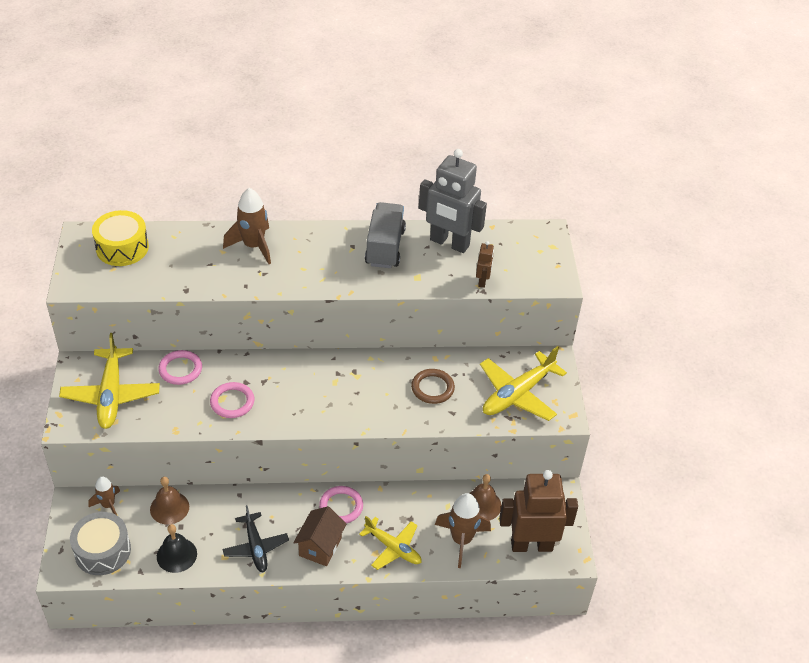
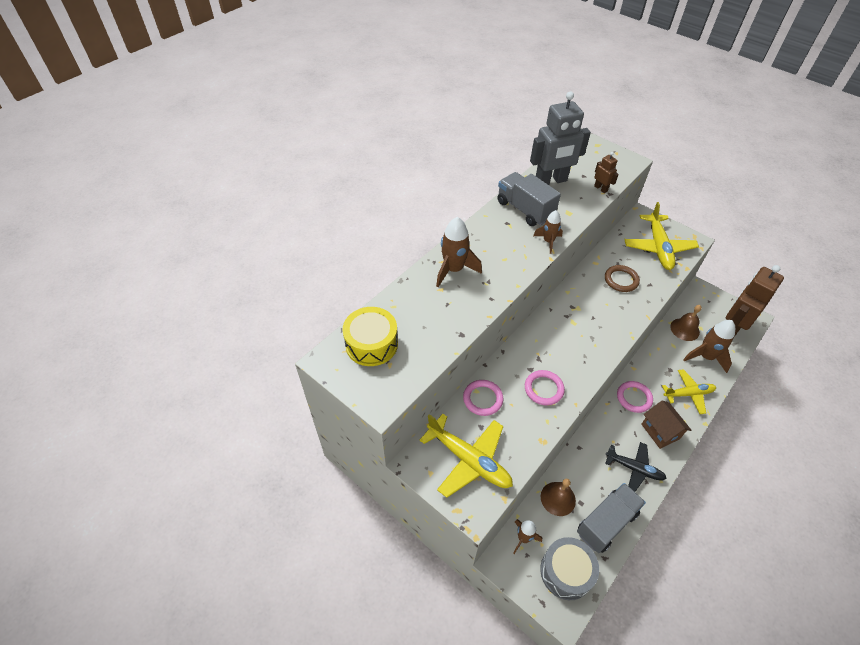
camera: 45 degrees left, 5 degrees up
black bell [157,524,197,573] -> grey truck [577,483,646,553]
none -> brown rocket [533,210,563,254]

